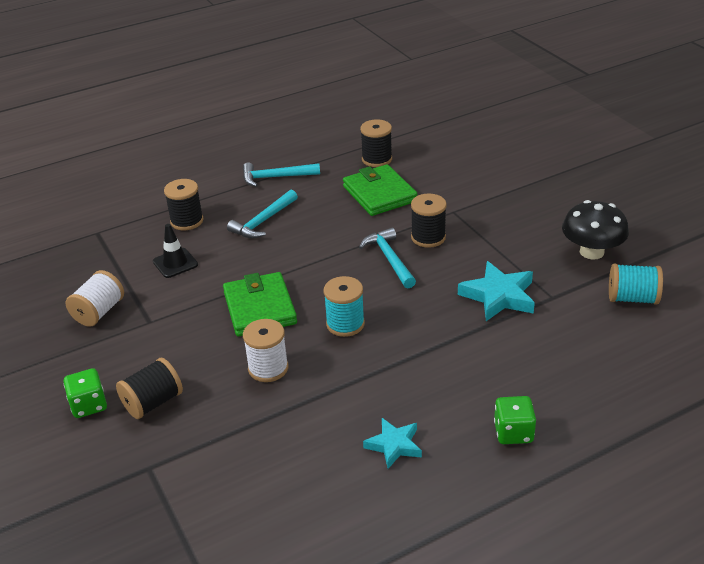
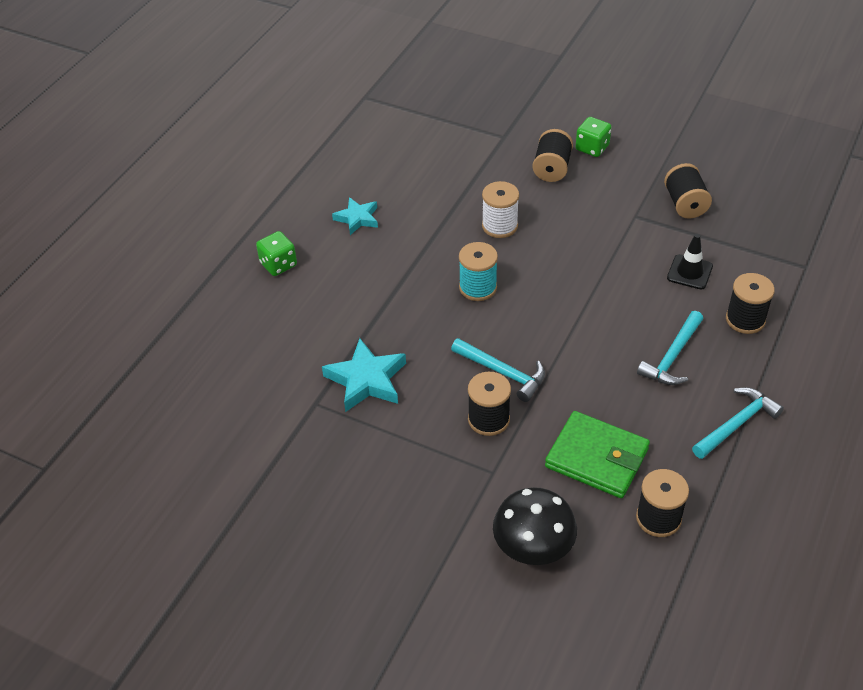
camera: 145 degrees right, 10 degrees up
white spool [66,270,124,327] -> black spool [664,163,712,219]
green wallet [223,272,297,337] -> none
turquoise hammer [227,190,298,238] -> turquoise hammer turned 150 degrees counterclockwise [637,311,703,385]
black mushroom [562,200,629,260] -> black mushroom moved to [493,487,577,565]
turquoise spool [609,263,663,305] -> none

